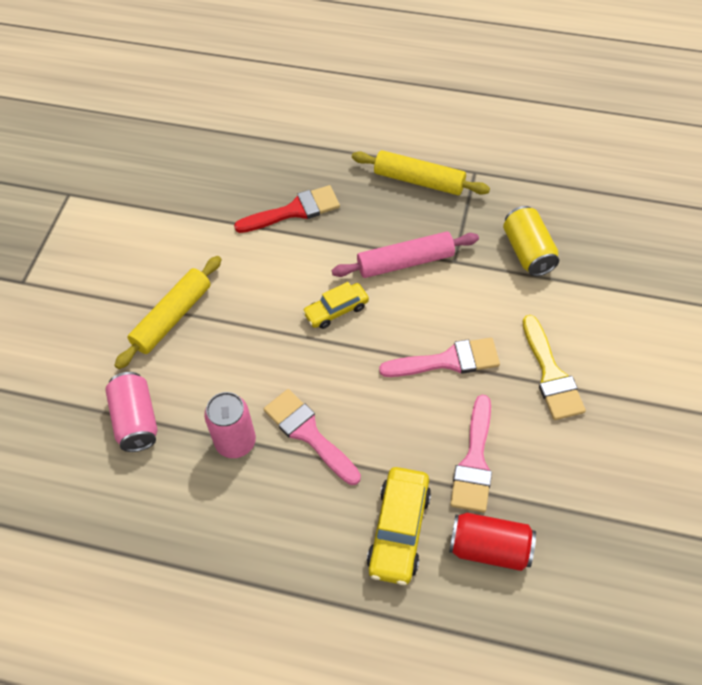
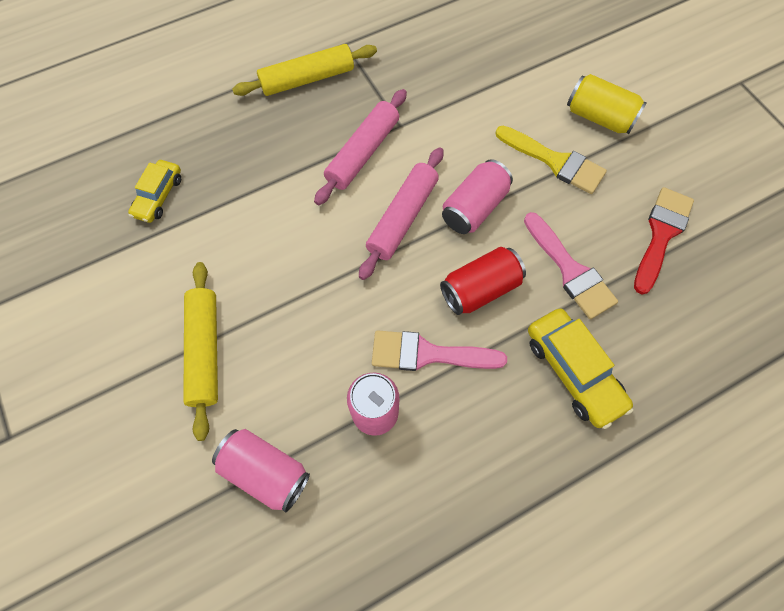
camera: 45 degrees left, 10 degrees up
red brush [234,185,340,233] -> red brush moved to [634,187,694,294]
yellow car [302,282,369,329] -> yellow car moved to [128,160,181,223]
pink brush [379,338,500,377] -> pink can [442,159,513,234]
red can [449,513,536,571] -> red can moved to [440,247,526,315]
yellow can [503,206,559,276] -> yellow can moved to [567,74,647,134]
none -> pink rolling pin [359,147,443,280]

